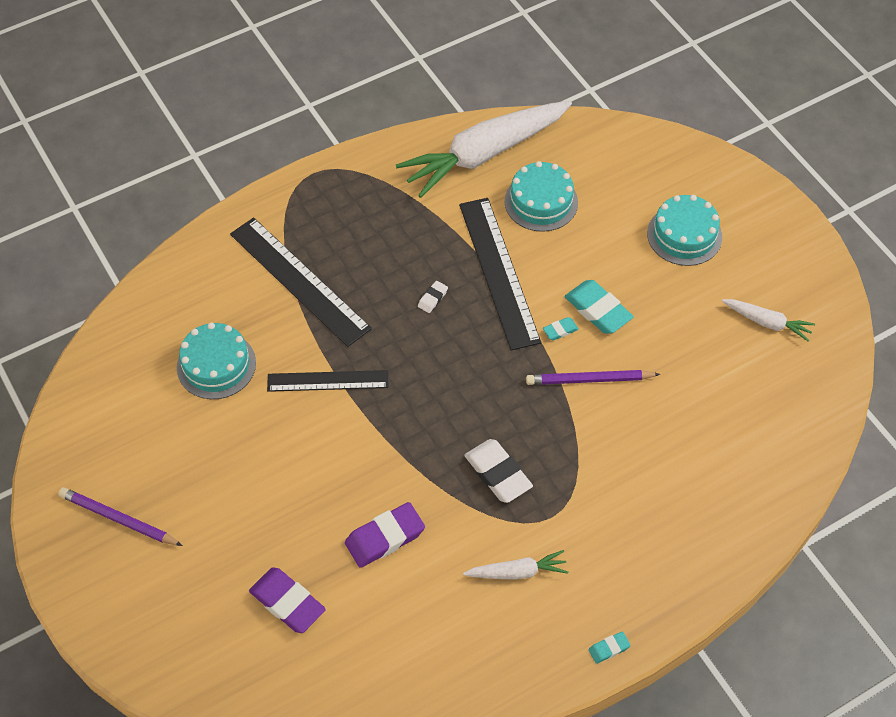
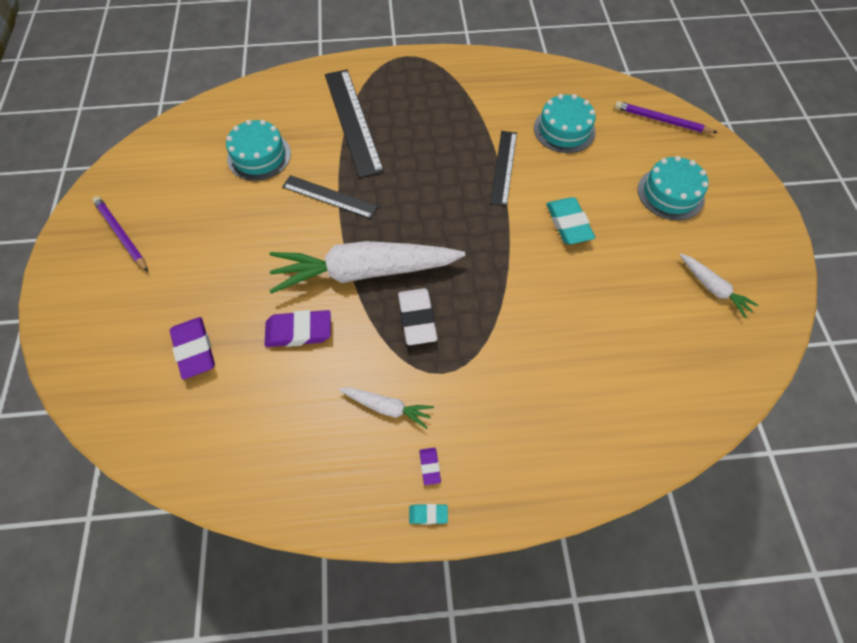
camera: 25 degrees right, 5 degrees up
white carrot [396,101,572,198] -> white carrot moved to [269,241,465,294]
white eraser [418,281,448,313] -> none
black ruler [459,198,541,350] -> black ruler [490,131,517,206], size x0.62
purple pencil [526,370,660,385] -> purple pencil moved to [615,101,718,133]
turquoise eraser [543,317,579,340] -> none
none -> purple eraser [419,448,441,485]

